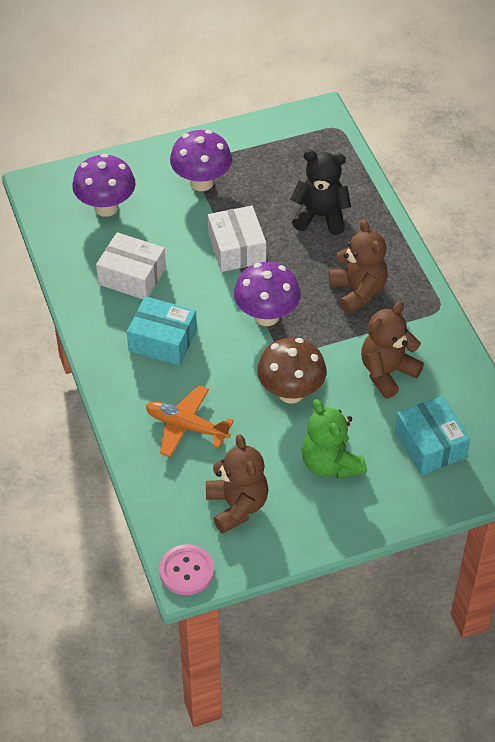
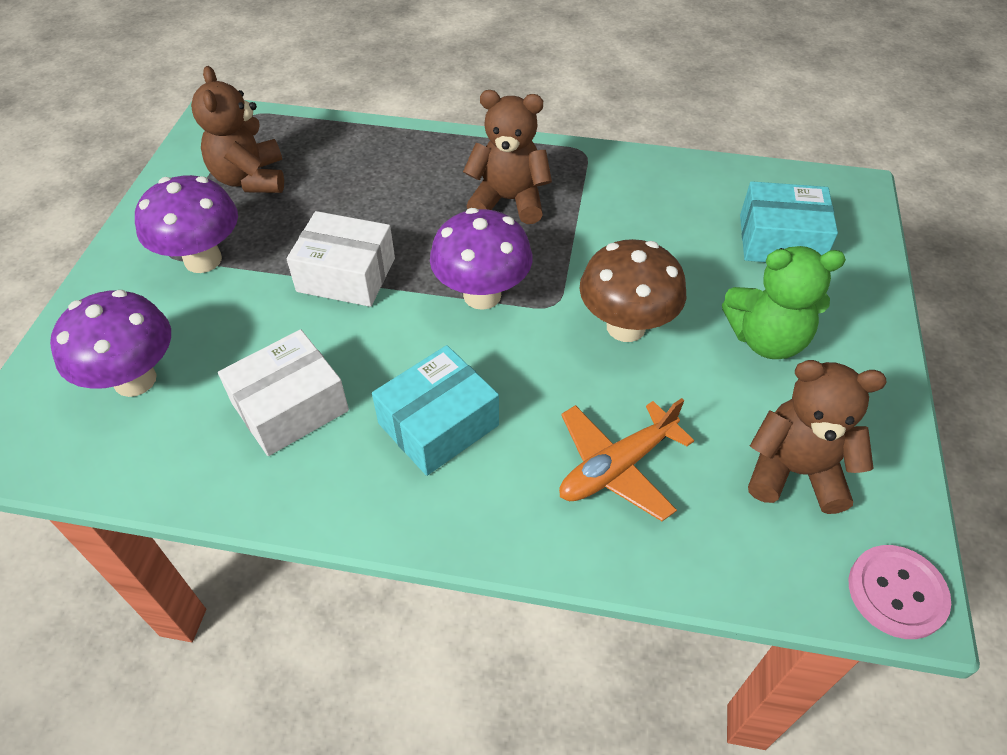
camera: 60 degrees left, 0 degrees up
black teddy bear [290,150,351,235] -> none
brown teddy bear [361,302,424,399] -> brown teddy bear moved to [191,66,284,193]

